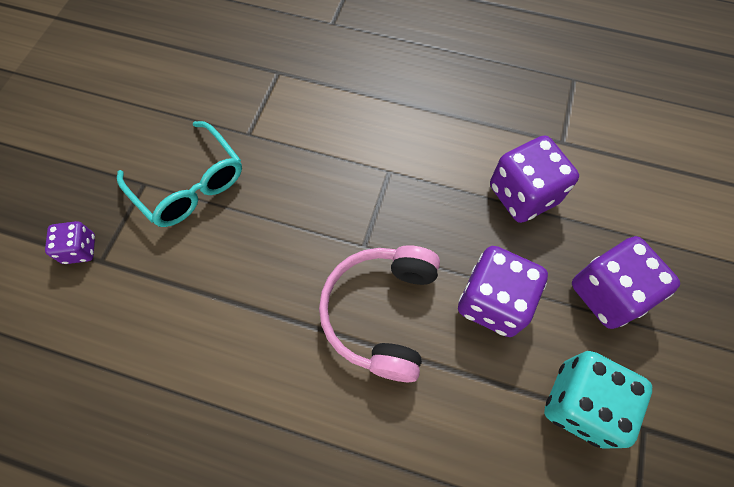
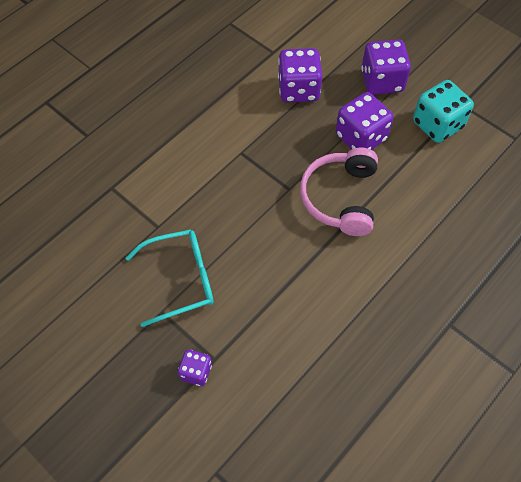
camera: 65 degrees left, 5 degrees down
pink headphones [319,245,440,382] -> pink headphones turned 60 degrees clockwise [300,148,378,236]

